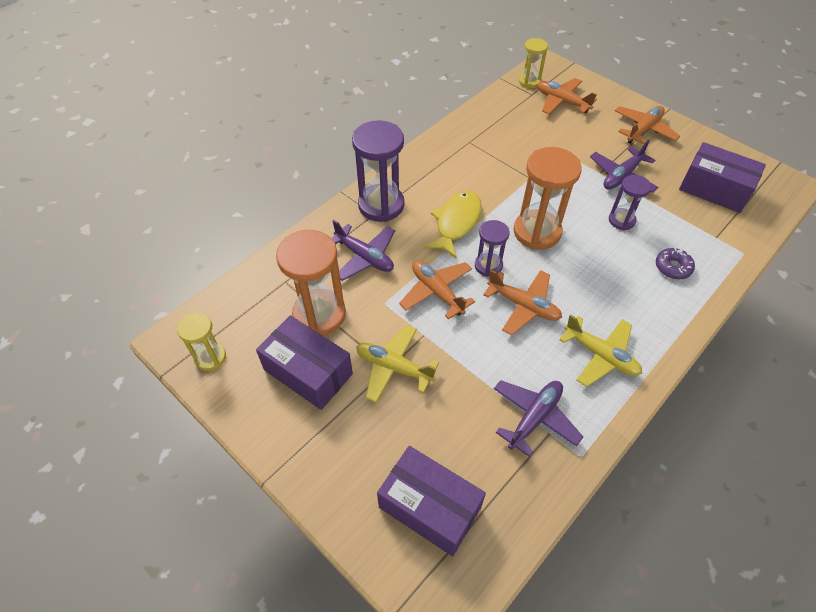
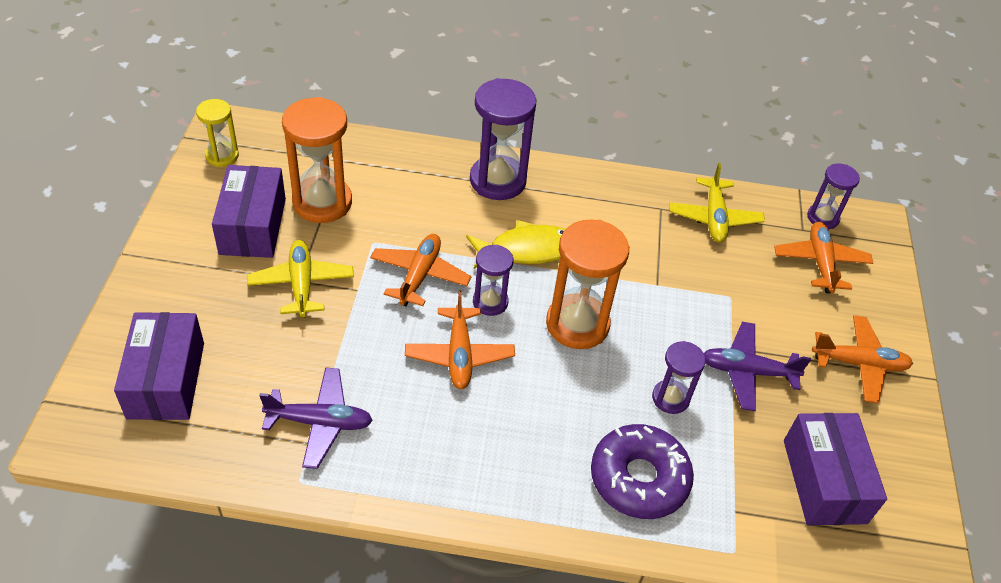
camera: 50 degrees right, 5 degrees down
purple plane [331,220,395,281] -> none
yellow hourglass [519,38,548,88] -> purple hourglass [807,164,860,229]
yellow plane [559,314,642,387] -> yellow plane moved to [669,163,765,243]
purple donut [656,248,695,279] -> purple donut [591,424,694,519], size x1.89

